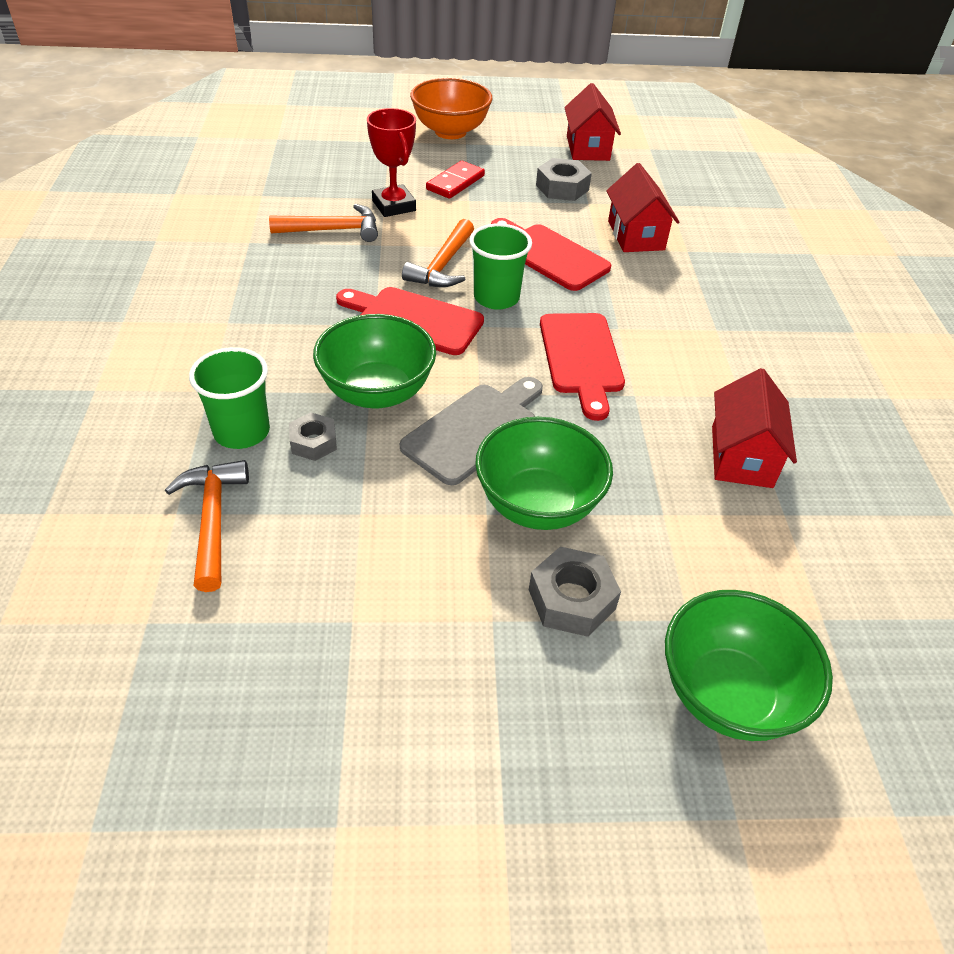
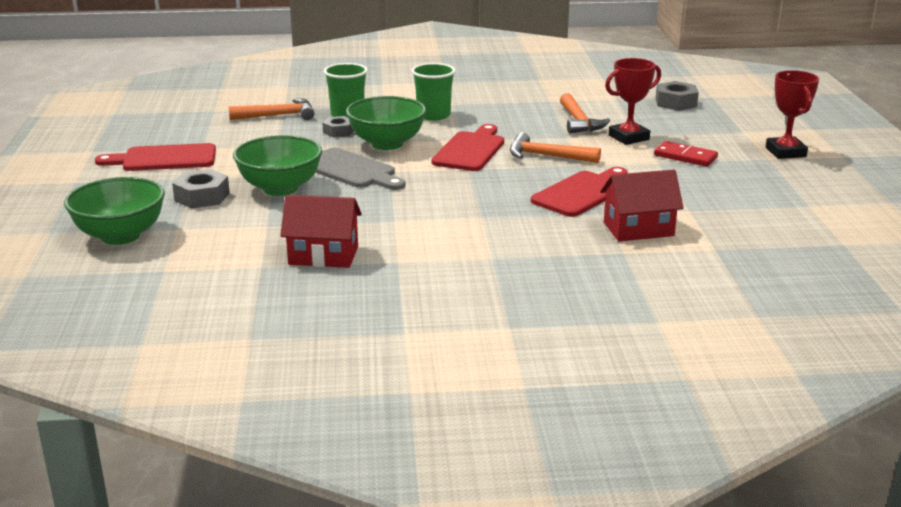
camera: 90 degrees right, 20 degrees down
orange bowl [410,78,493,139] -> red trophy [766,70,819,159]
green cup [469,223,532,310] -> green cup moved to [411,63,456,121]
grey nut [536,158,592,201] -> grey nut moved to [655,81,699,111]
red cutting board [540,313,625,421] -> red cutting board moved to [95,143,216,171]
red house [564,83,621,161] -> none

